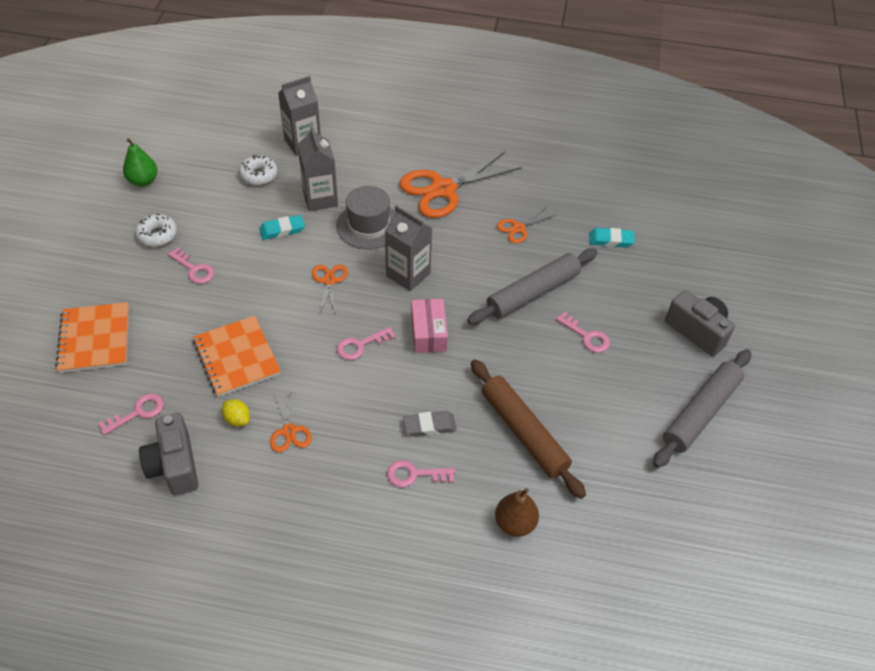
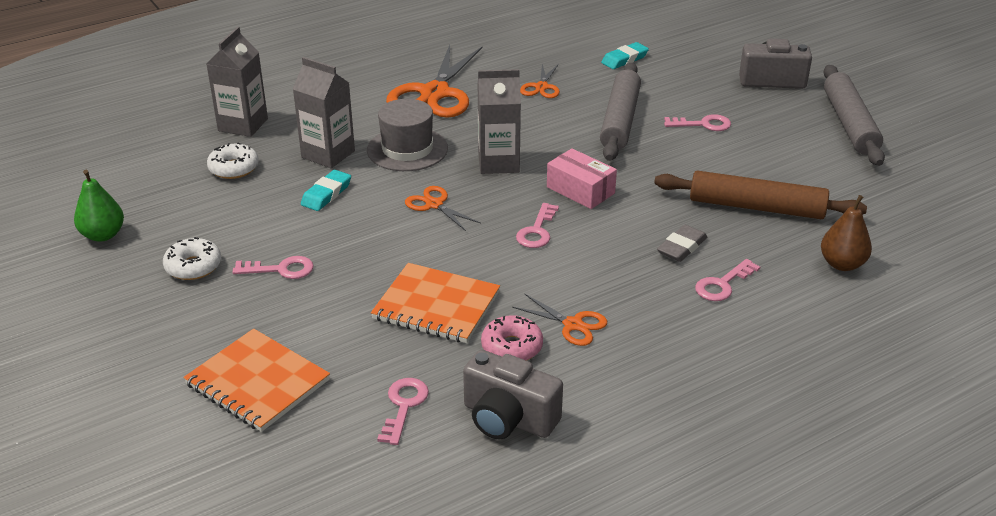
camera: 40 degrees left, 15 degrees down
yellow lemon [222,399,250,426] -> pink donut [481,315,543,361]

